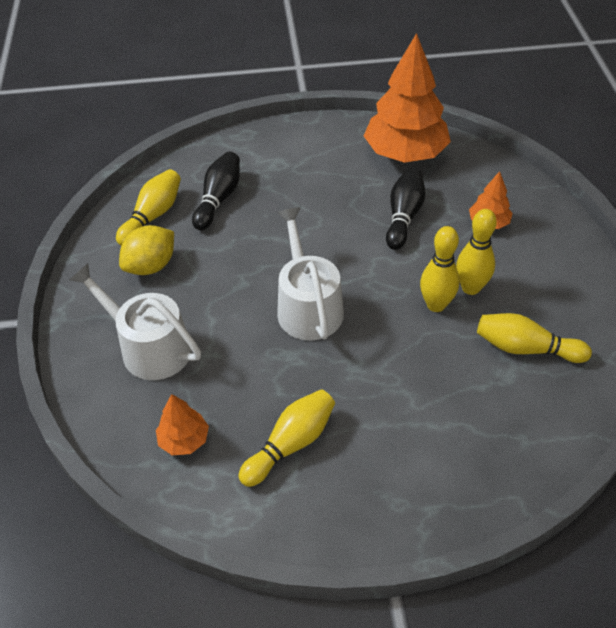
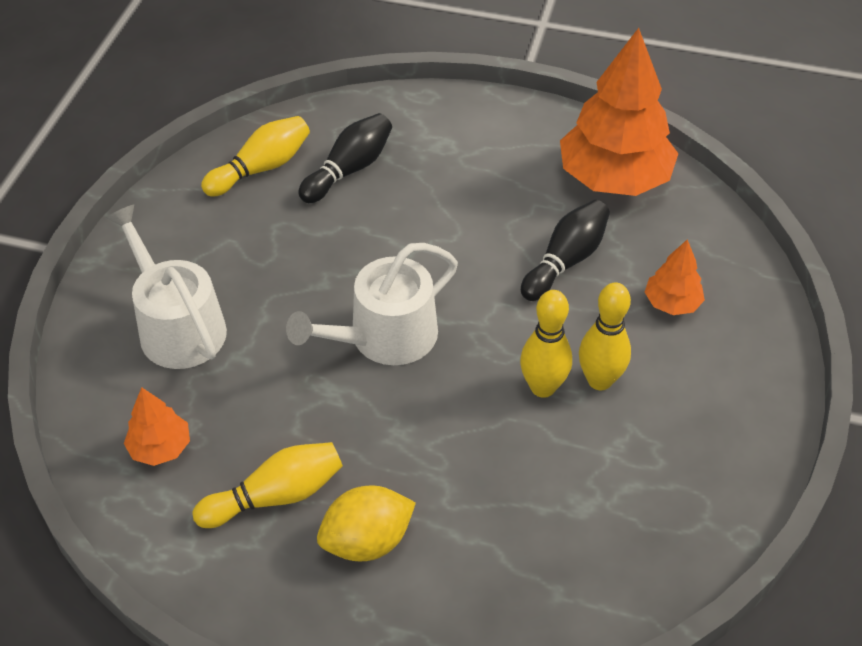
camera: 20 degrees right, 0 degrees up
yellow lemon [119,225,174,275] -> yellow lemon moved to [317,485,416,561]
white watering can [277,207,344,341] -> white watering can turned 135 degrees counterclockwise [286,243,458,365]
yellow bowling pin [477,313,592,363] -> none

